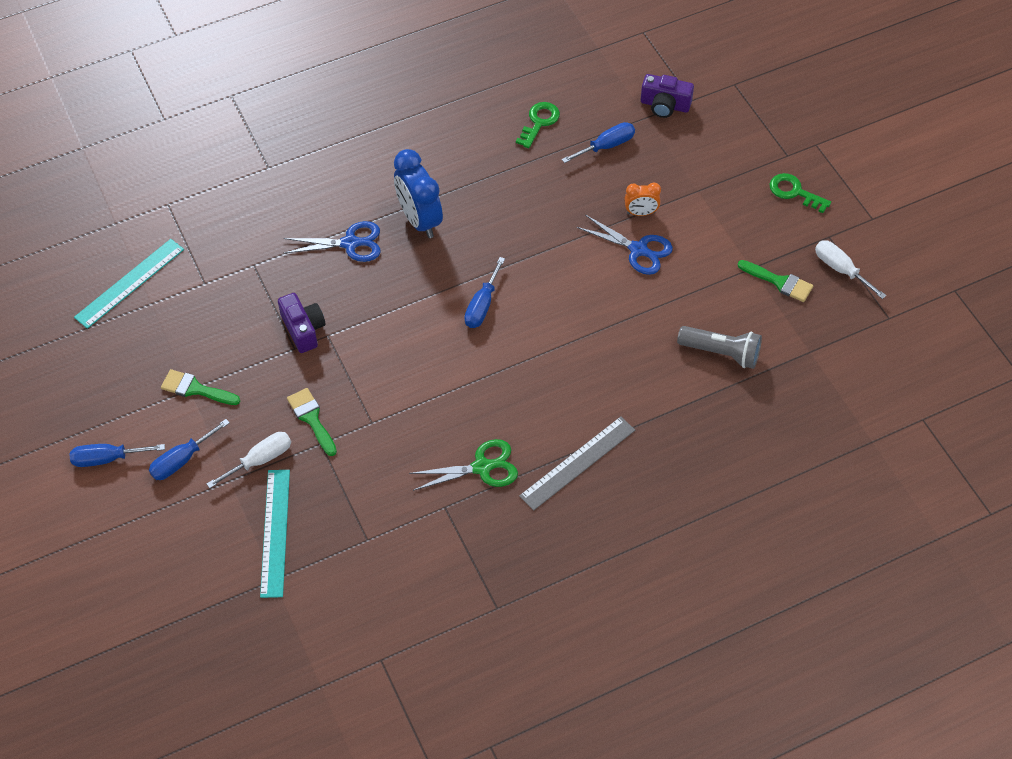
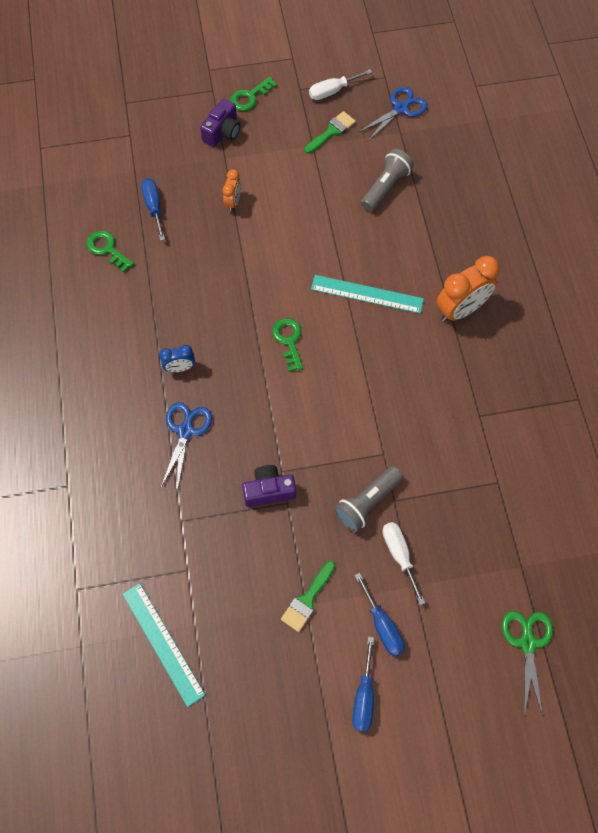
camera: 75 degrees left, 10 degrees up
turquoise ruler [260,470,290,598] -> turquoise ruler moved to [311,275,424,314]
green brush [287,388,337,456] -> grey flashlight [334,466,403,532]
blue clock [394,149,443,238] -> blue clock [159,345,195,372], size x0.53
green scissors [409,439,518,491] -> green scissors moved to [502,611,553,716]
blue screwdriver [464,257,505,328] -> green key [272,318,303,372]
grey ruler [519,416,635,511] -> orange clock [437,256,500,322]
blue scissors [577,215,673,275] -> blue scissors moved to [359,86,428,141]
purple camera [641,74,694,118] -> purple camera moved to [200,99,240,147]

